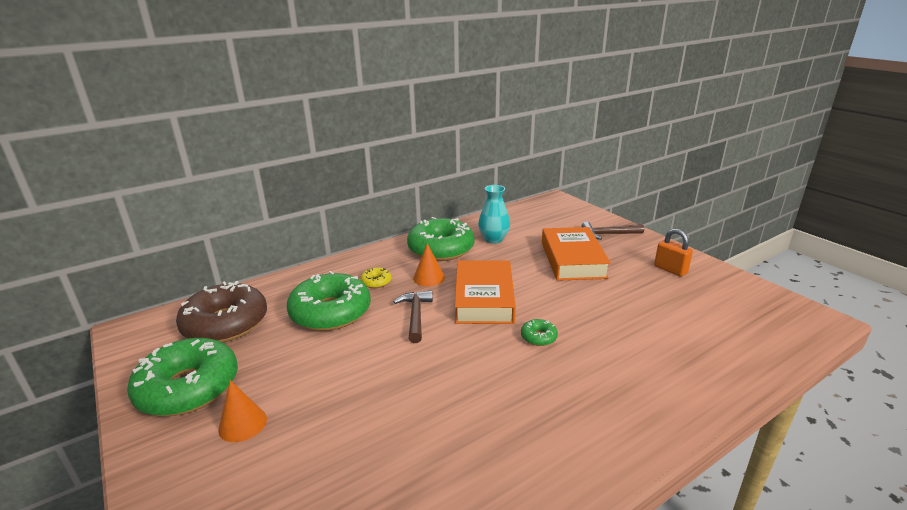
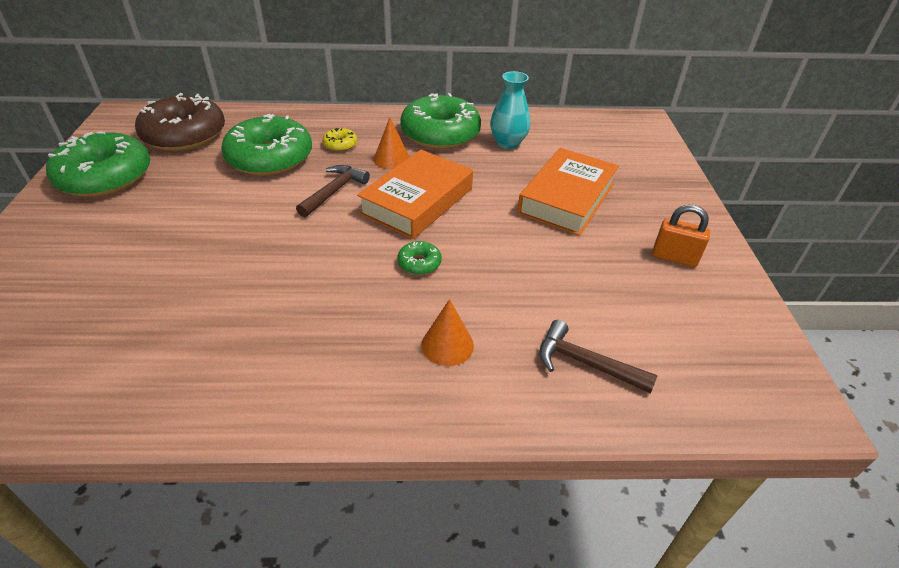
camera: 30 degrees right, 15 degrees up
orange cone [218,380,267,442] -> orange cone moved to [422,299,474,366]
brown hammer [581,221,644,240] -> brown hammer moved to [539,320,657,393]
orange padlock [654,229,693,277] -> orange padlock turned 60 degrees counterclockwise [653,205,710,267]

